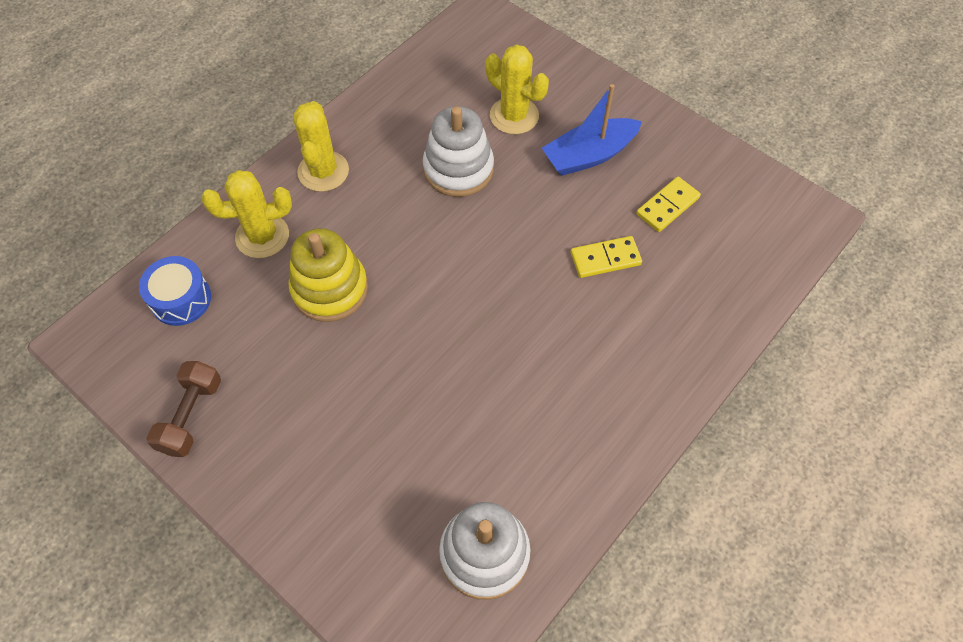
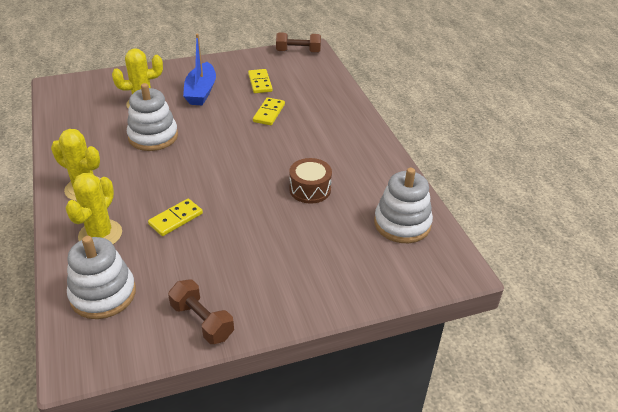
camera: 60 degrees left, 20 degrees down
blue drum [139,256,211,326] -> white stacking toy [67,236,136,319]
yellow stacking toy [288,228,368,322] -> yellow domino [148,199,203,236]
none -> brown dumbbell [276,32,321,53]
none -> brown drum [289,158,332,204]

